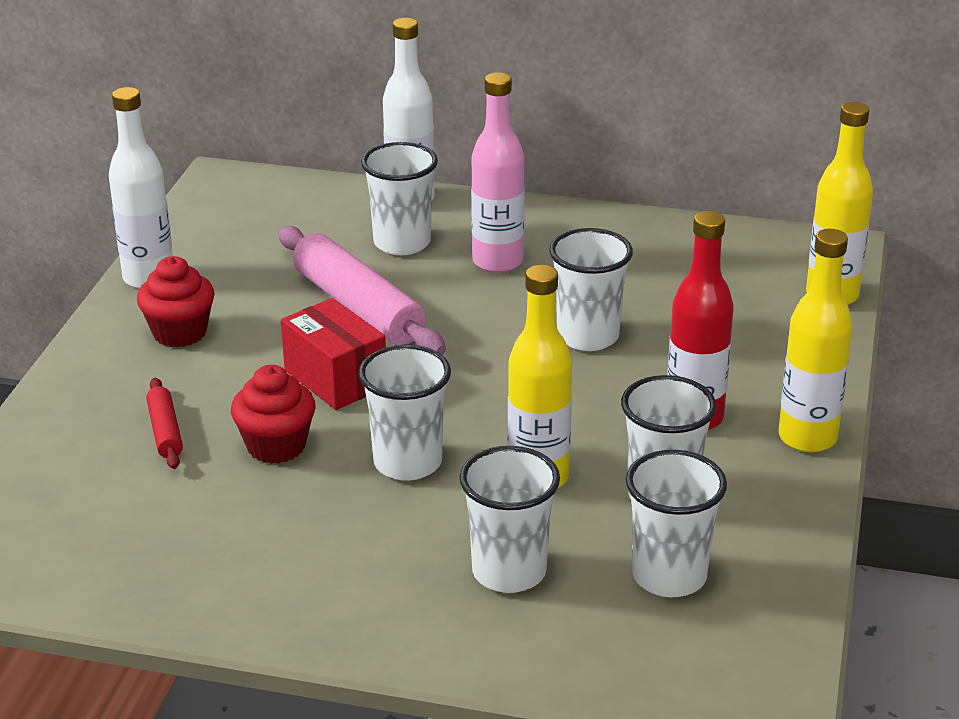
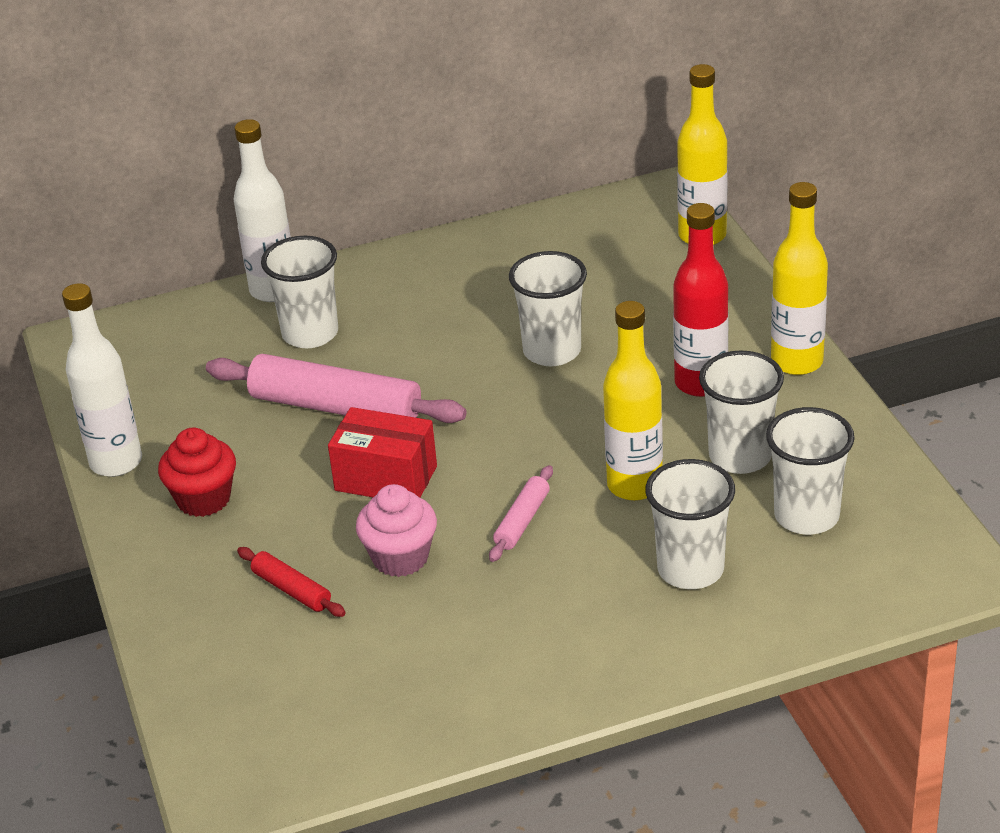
camera: 30 degrees left, 5 degrees up
red cupcake [231,365,315,464] -> pink cupcake [356,484,437,577]
white cup [358,345,451,481] -> pink rolling pin [489,465,553,562]
pink bottle [471,72,525,273] -> none

